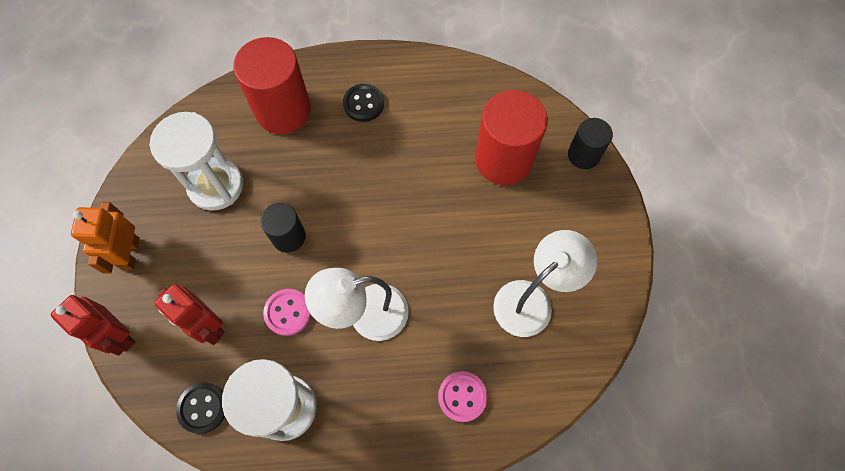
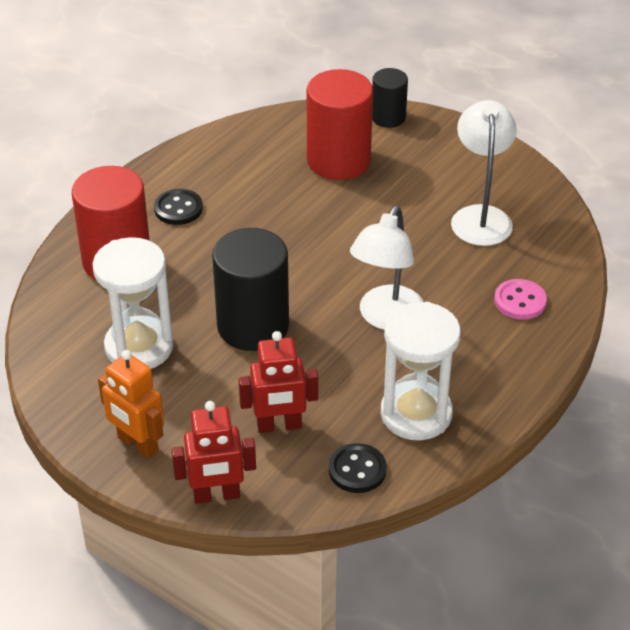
camera: 50 degrees left, 25 degrees down
black cylinder [260,203,306,253] -> black cylinder [212,228,289,351], size x1.78
pink button [263,289,311,336] -> none

